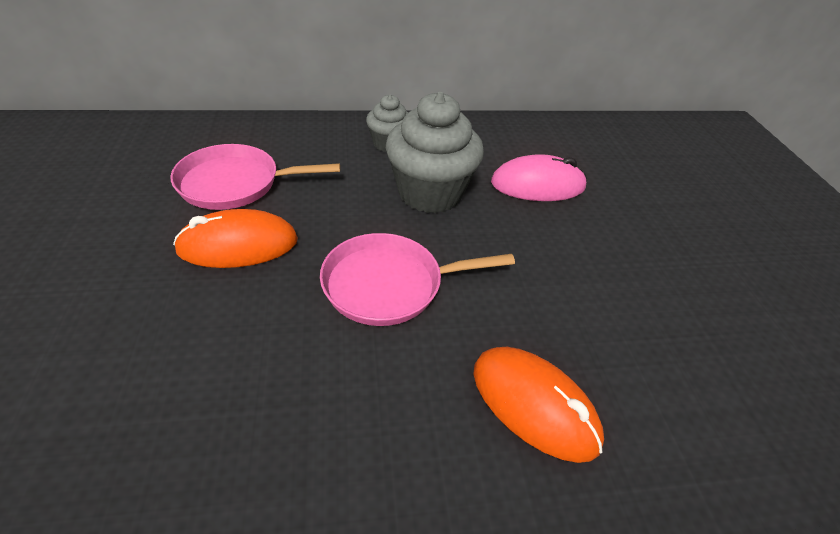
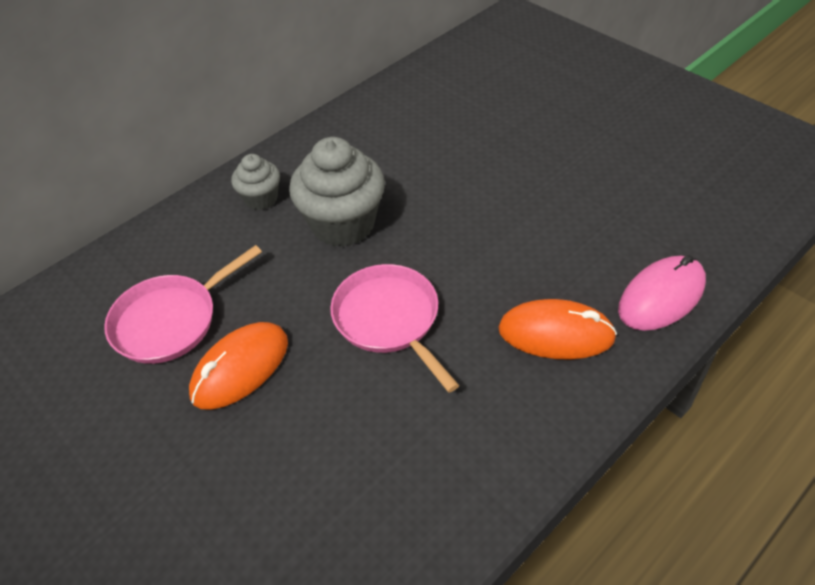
camera: 30 degrees left, 5 degrees up
pink pan [320,233,515,326] -> pink pan turned 105 degrees clockwise [330,264,459,393]
pink mouse [491,154,587,201] -> pink mouse moved to [618,255,706,331]

